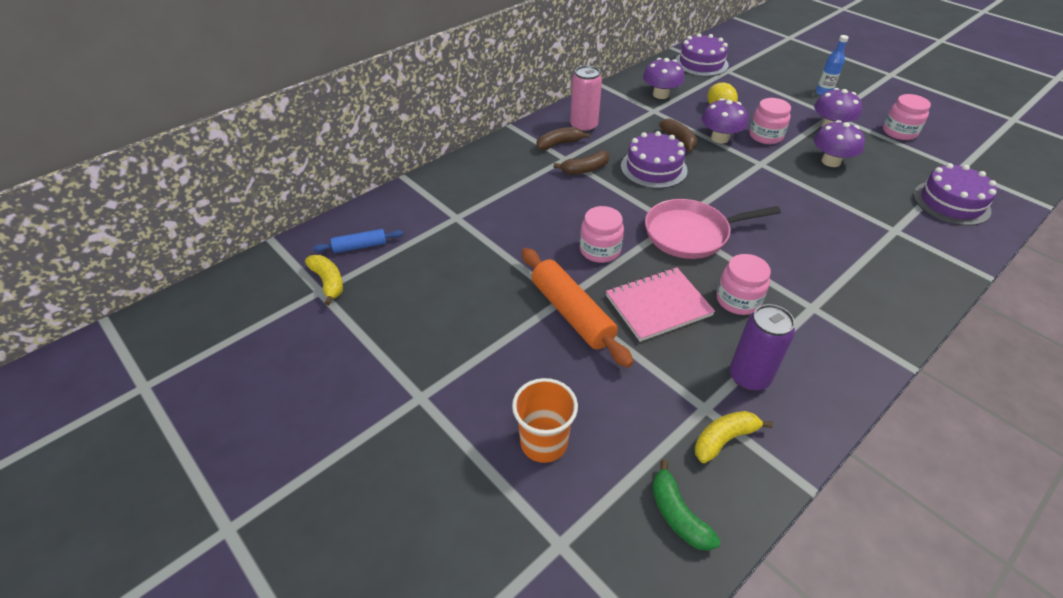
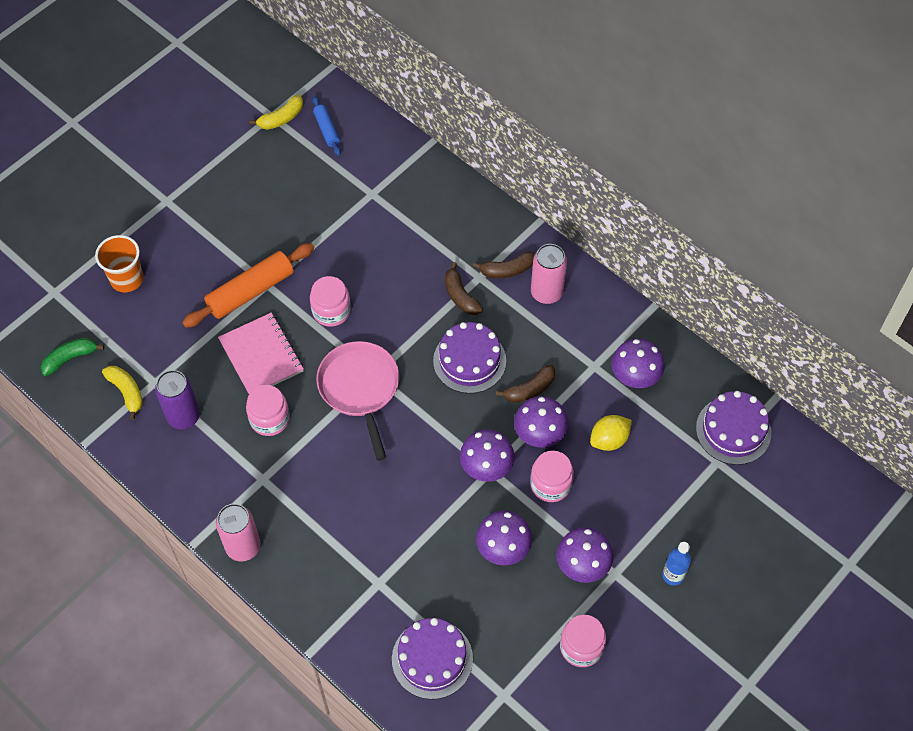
camera: 85 degrees right, 15 degrees up
brown banana [537,127,590,150] -> brown banana turned 105 degrees clockwise [473,251,535,278]
none -> pink can [216,504,261,561]
none -> purple mushroom [460,429,514,482]

